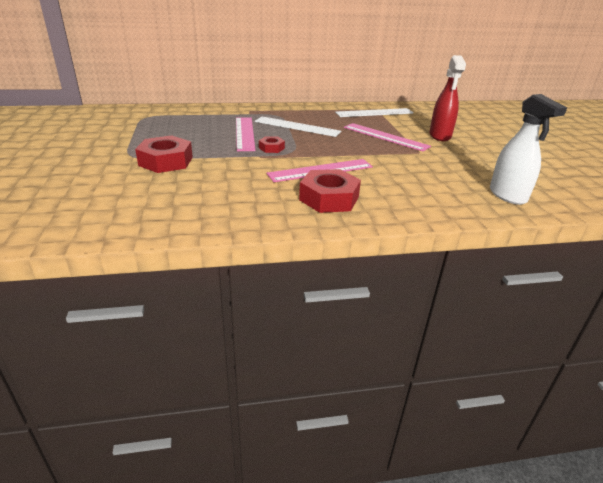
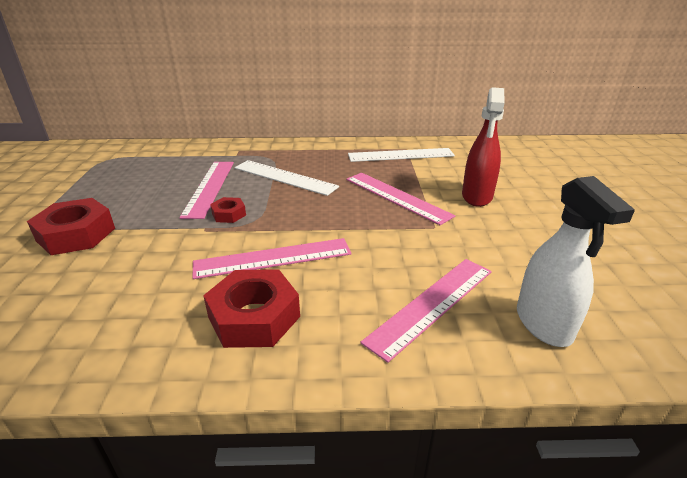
camera: 10 degrees right, 0 degrees up
none -> pink ruler [360,259,492,363]

